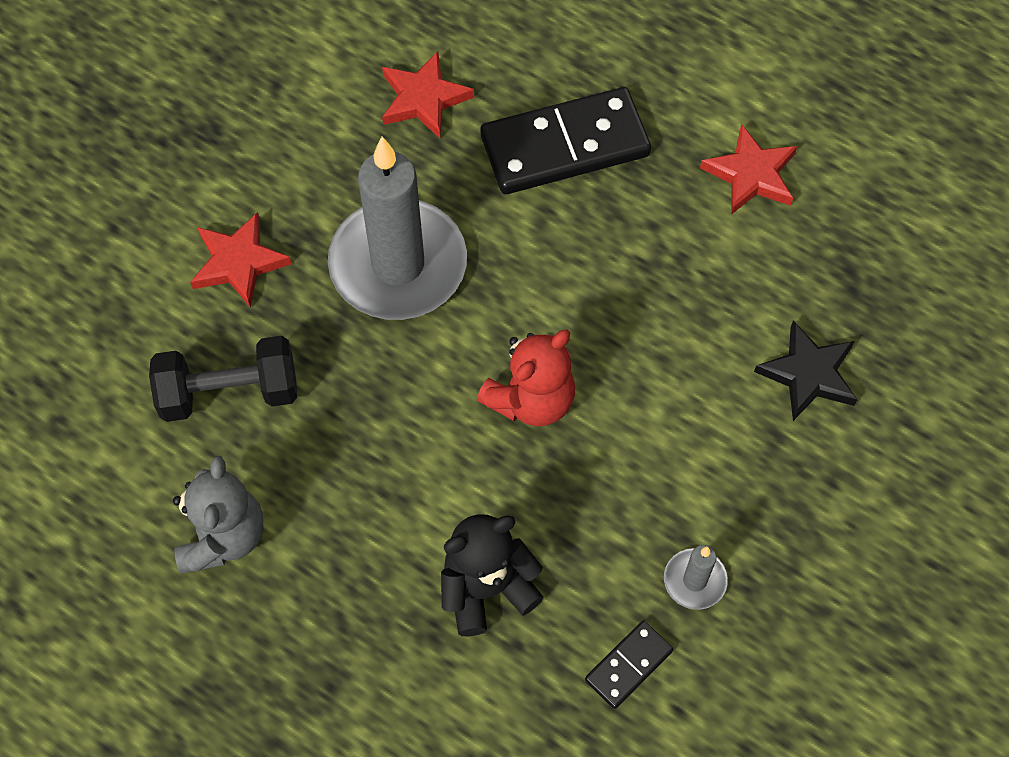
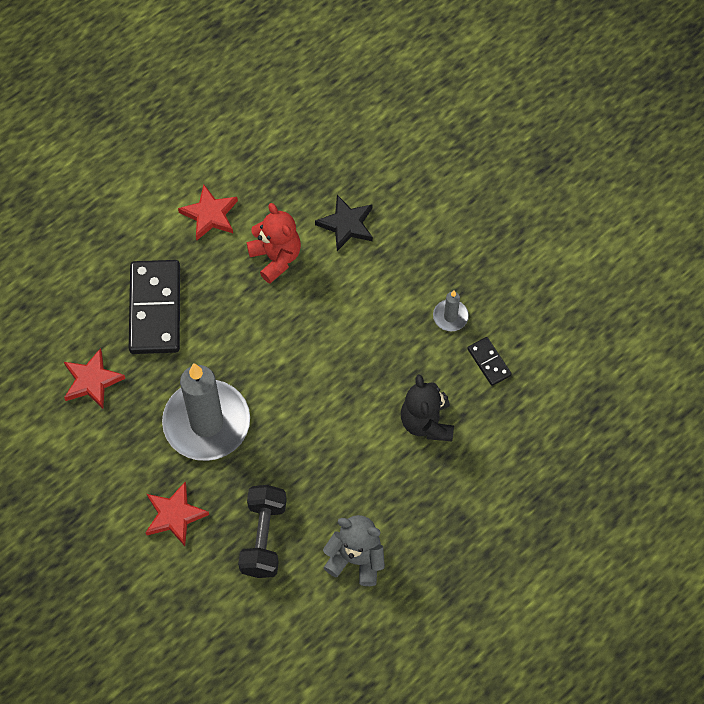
camera: 75 degrees left, 0 degrees up
red teddy bear [477,330,575,426] -> red teddy bear moved to [247,203,301,283]

